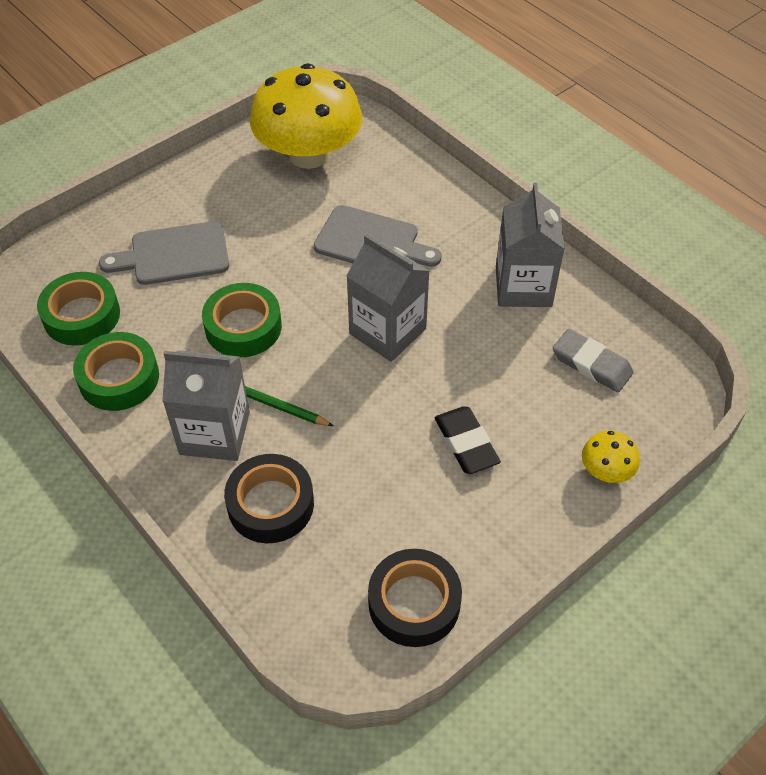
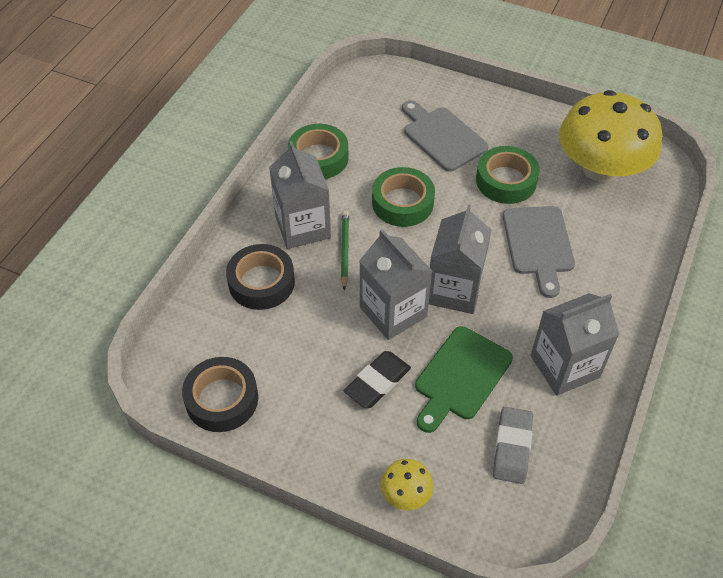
camera: 65 degrees right, 0 degrees up
green tape [37,272,120,346] -> green tape moved to [476,146,540,204]
none -> grey carton [359,229,432,340]
none -> green cutting board [415,326,513,433]

